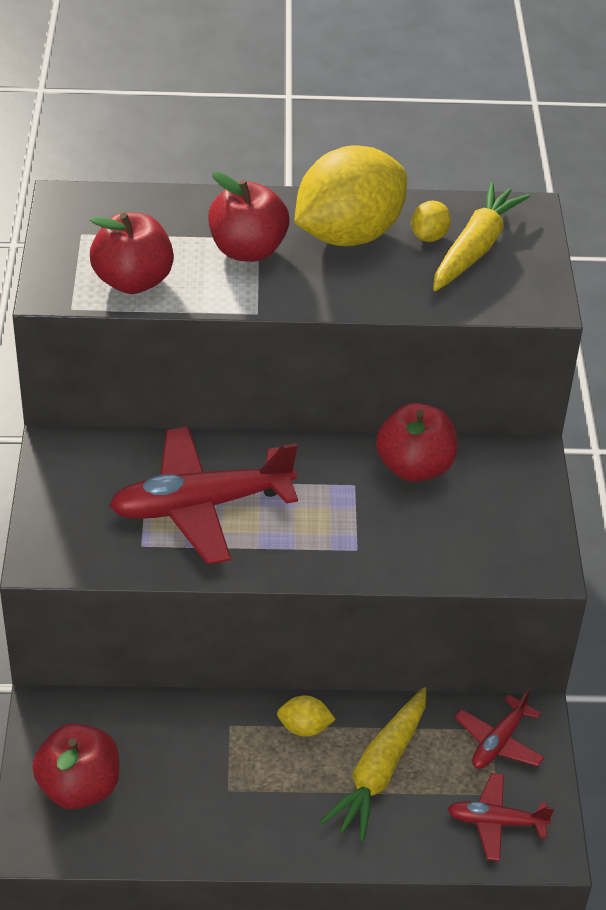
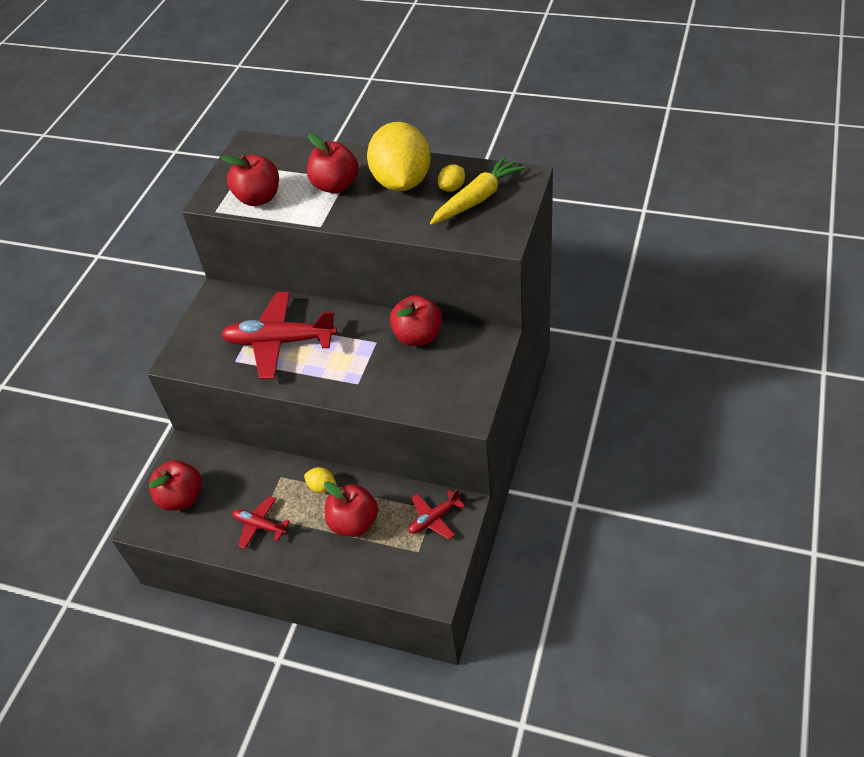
camera: 25 degrees right, 5 degrees up
yellow lemon [294,145,407,246] -> yellow lemon turned 75 degrees counterclockwise [367,122,431,191]
yellow carrot [320,687,427,841] -> red apple [324,481,378,537]
red plane [447,773,554,861] -> red plane moved to [232,496,290,549]

